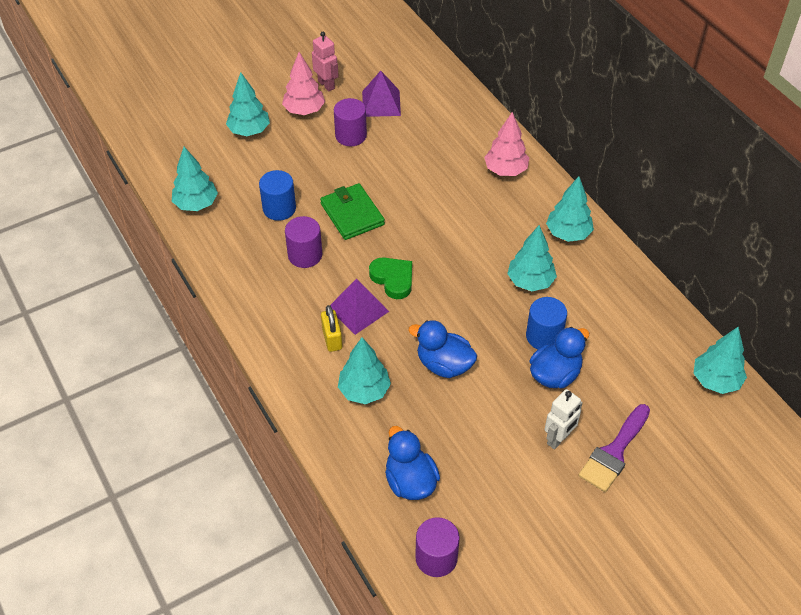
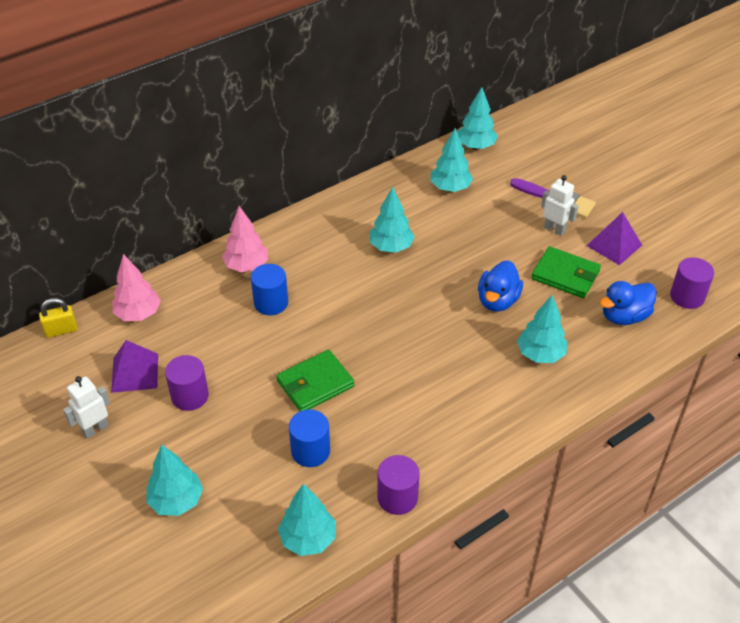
camera: 95 degrees left, 5 degrees down
pink tree [282,52,325,115] -> pink tree moved to [112,254,161,321]
purple cylinder [285,216,322,268] -> purple cylinder moved to [377,455,420,515]
pink robot [312,32,339,92] -> white robot [63,376,110,439]
yellow padlock [321,305,342,352] -> yellow padlock moved to [39,298,78,338]
purple pyramid [330,279,389,335] -> purple pyramid moved to [586,212,642,265]
green heart [369,258,412,299] -> none
blue cylinder [526,297,567,349] -> blue cylinder moved to [251,264,288,315]
blue duck [529,327,589,389] -> none
turquoise tree [546,176,594,242] -> turquoise tree moved to [431,128,473,192]
none -> green wallet [531,246,601,298]

